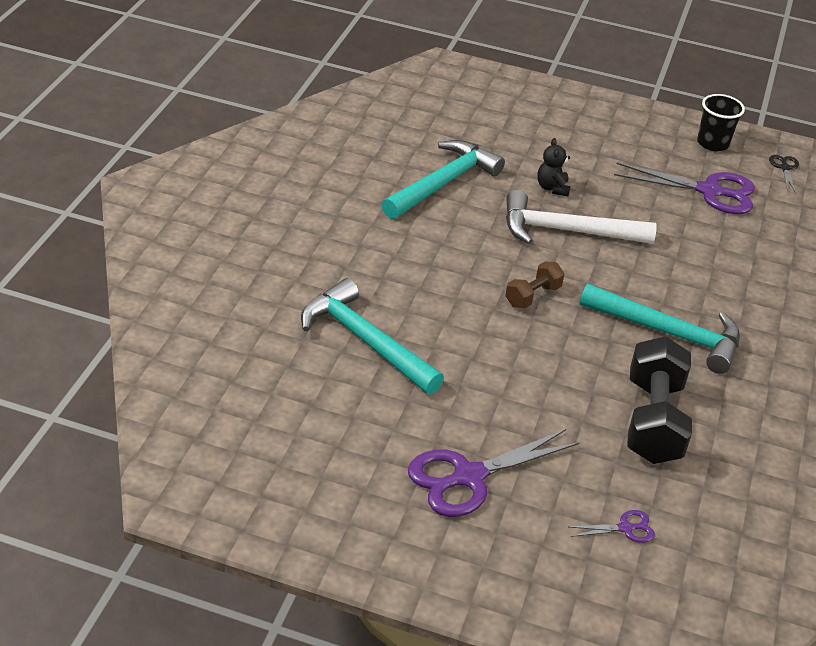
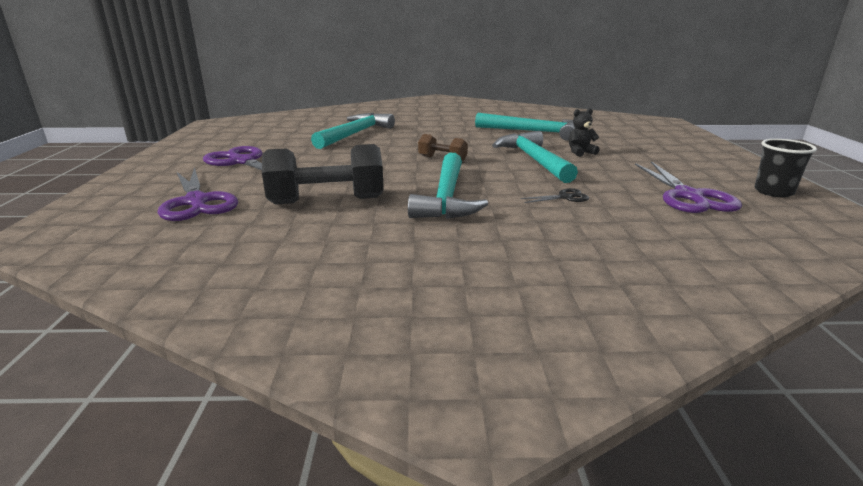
camera: 75 degrees right, 15 degrees down
white hammer [506,190,657,244] -> turquoise hammer [492,131,578,183]
purple scissors [569,510,655,543] -> purple scissors [157,167,238,221], size x2.17
black scissors [769,155,799,193] -> black scissors moved to [521,188,589,203]

